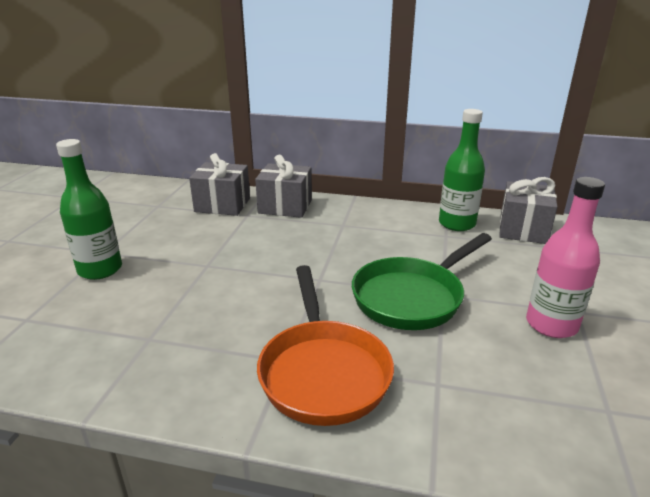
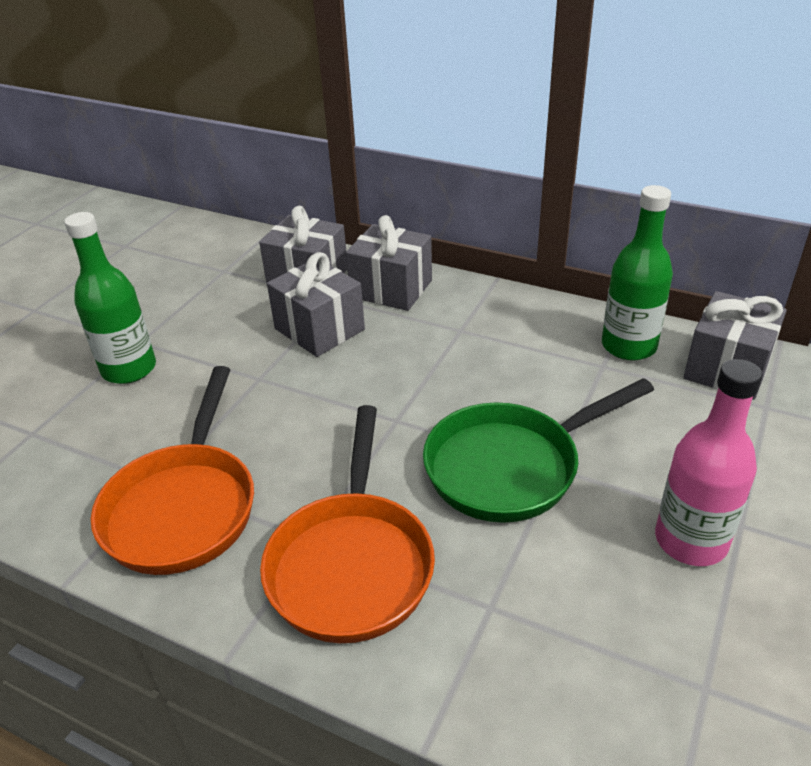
camera: 15 degrees right, 10 degrees up
none -> orange pan [91,366,254,575]
none -> grey gift [267,252,365,357]

